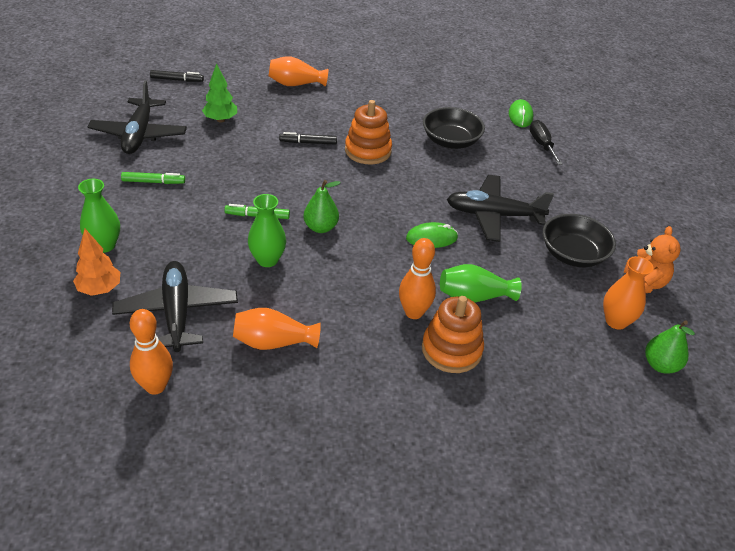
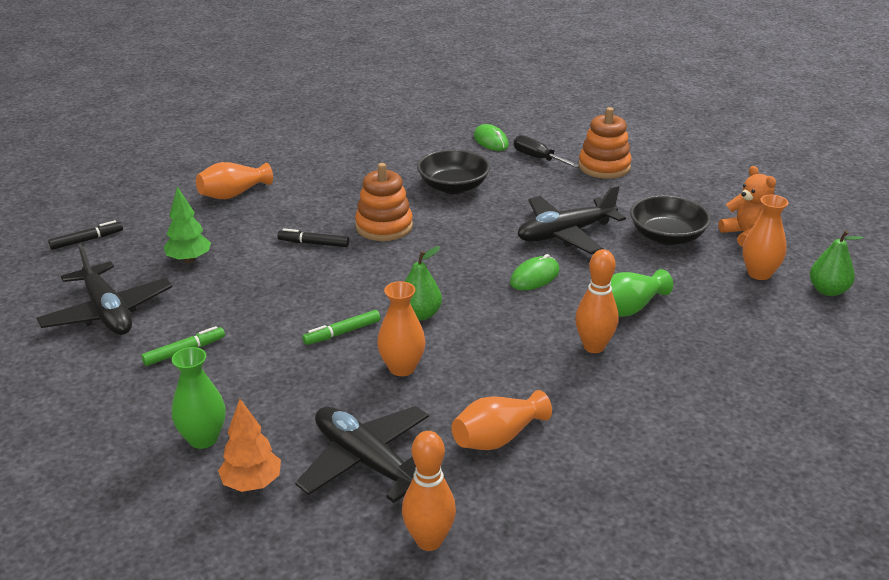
camera: 30 degrees left, 10 degrees down
green vase [248,194,286,267] -> orange vase [377,281,426,376]
black marker [279,132,337,145] -> black marker turned 45 degrees clockwise [277,228,349,247]
orange stacking toy [422,296,484,373] -> orange stacking toy moved to [579,107,632,179]

